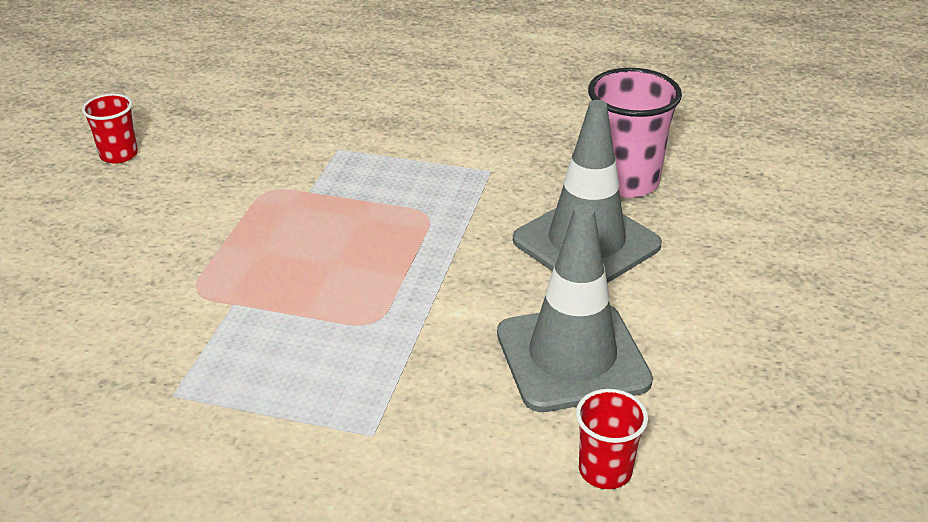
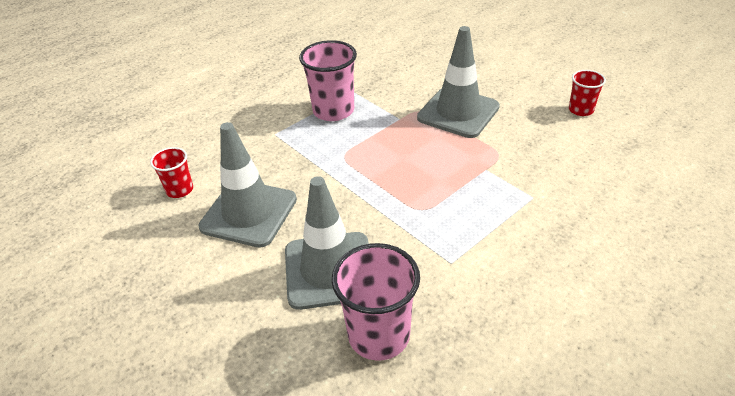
camera: 125 degrees right, 5 degrees up
none -> pink cup [299,40,357,121]
none -> grey traffic cone [417,26,500,138]

